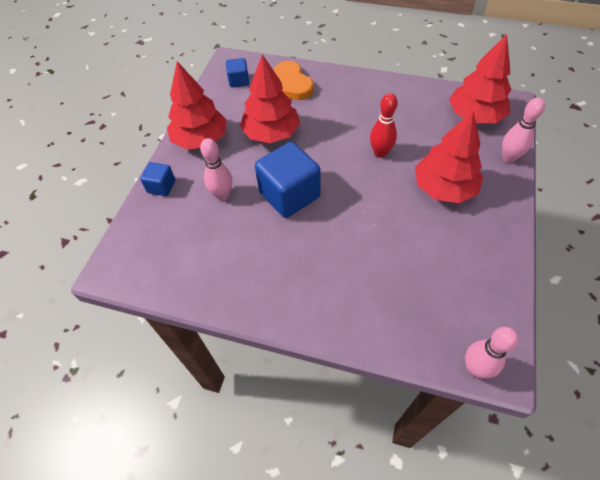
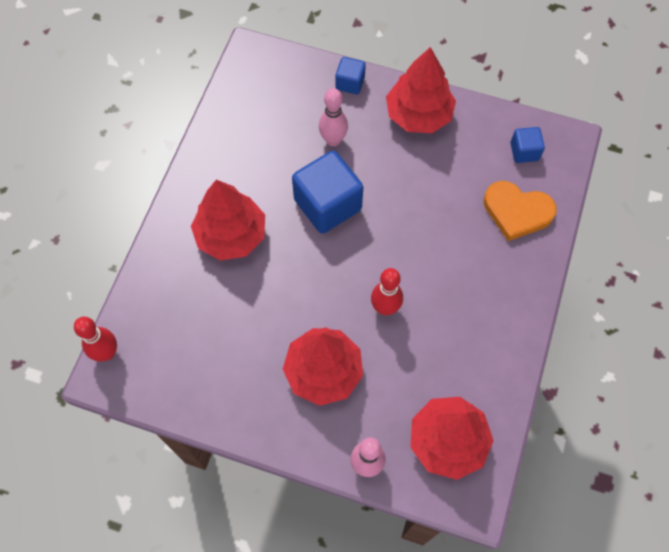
camera: 90 degrees right, 10 degrees up
red tree [240,54,300,143] -> red tree moved to [191,180,265,261]
orange heart [274,61,314,100] -> orange heart turned 135 degrees counterclockwise [484,181,557,241]
pink bowling pin [465,327,519,379] -> red bowling pin [74,317,117,362]

